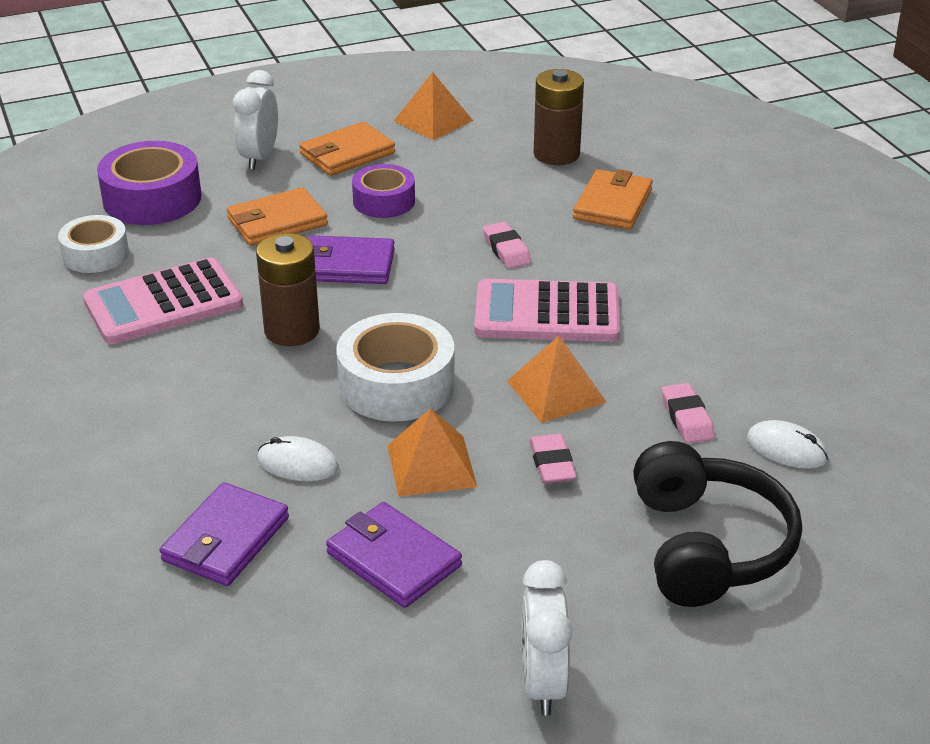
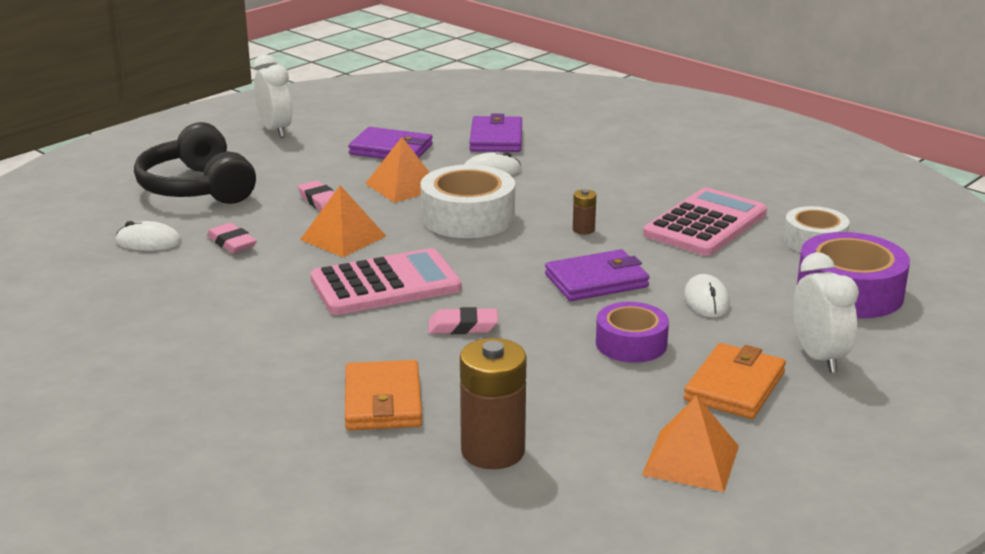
camera: 155 degrees right, 10 degrees down
orange wallet [227,187,328,246] -> white mouse [684,274,730,318]
brown battery [256,233,320,346] -> brown battery [573,189,596,234], size x0.47
pink eraser [483,222,531,269] -> pink eraser turned 45 degrees counterclockwise [429,307,498,334]

